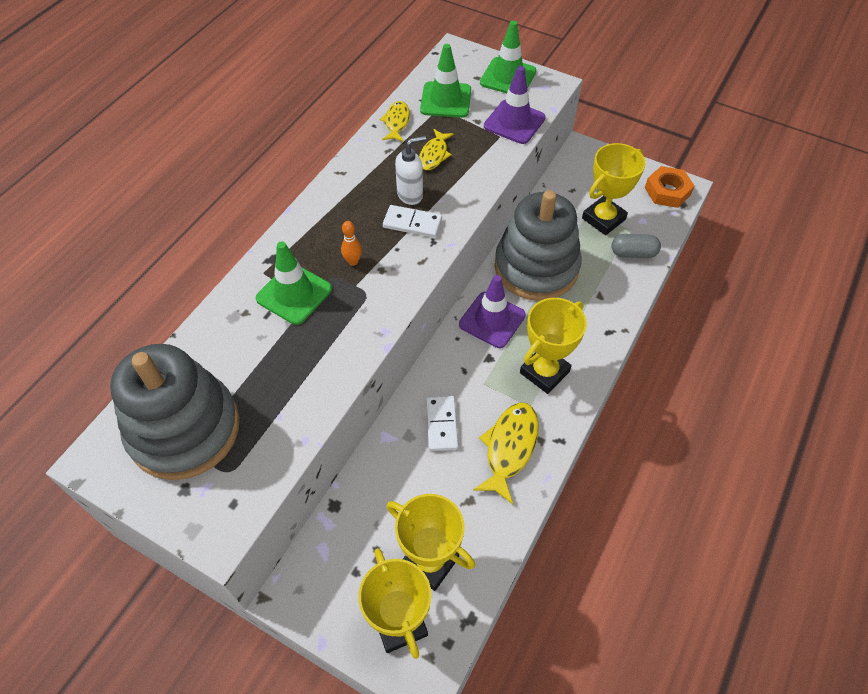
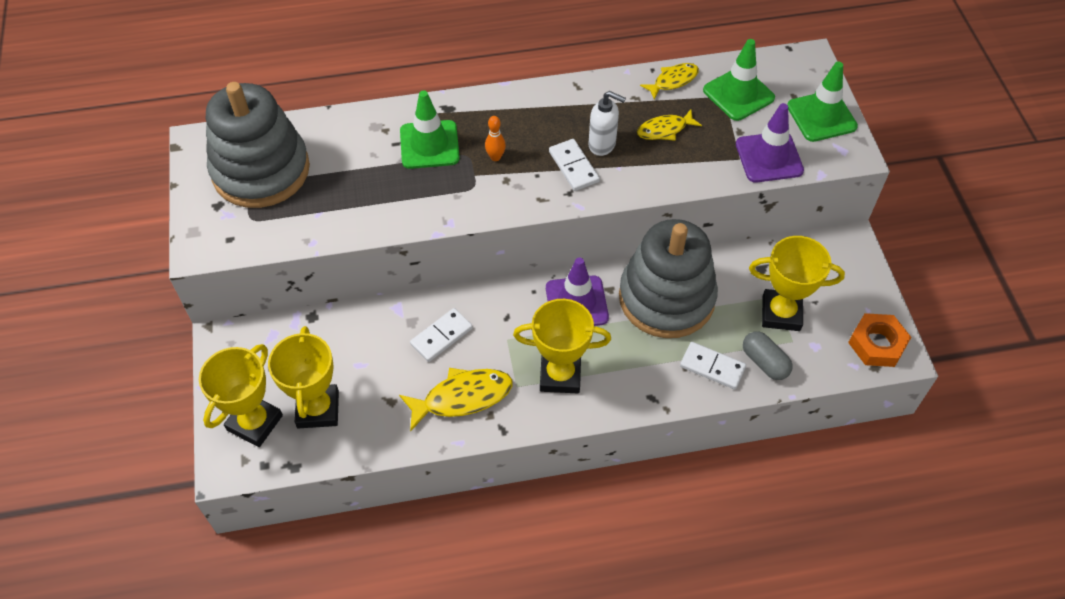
camera: 50 degrees right, 0 degrees up
none -> white domino [680,342,746,389]

